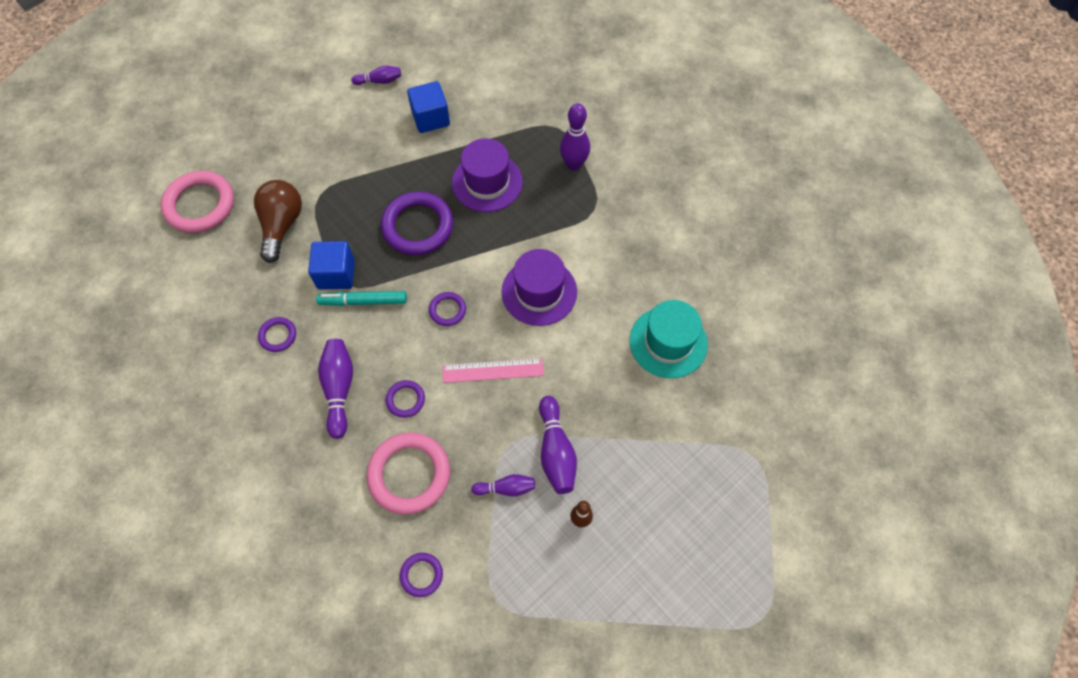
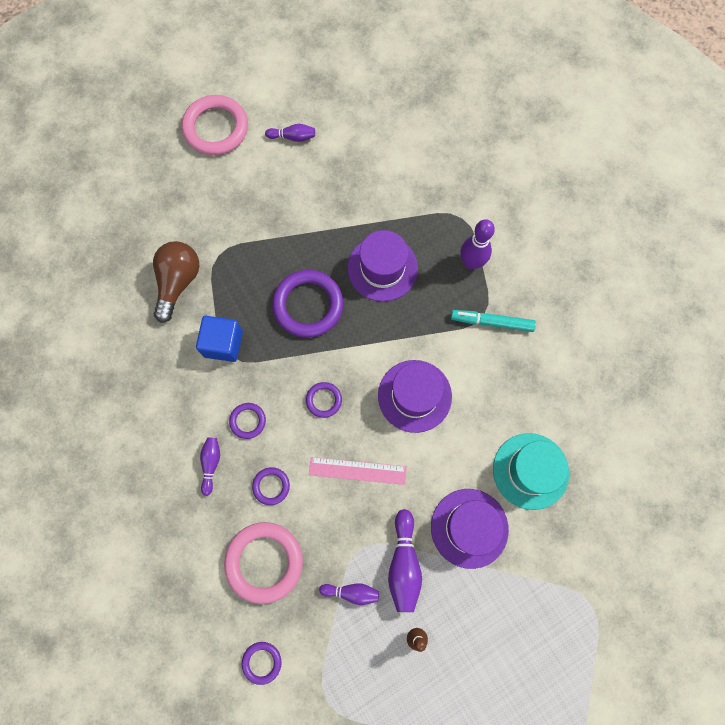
camera: 10 degrees right, 10 degrees up
pink ring [161,171,234,233] -> pink ring moved to [182,95,248,155]
purple ring [258,317,296,352] -> purple ring moved to [229,403,266,439]
turquoise marker [316,291,407,306] -> turquoise marker moved to [451,310,536,332]
purple bowling pin [318,339,353,439] -> purple bowling pin [200,437,220,496], size x0.61
blue cube [407,81,450,133] -> none
none -> purple hat [431,489,509,569]

